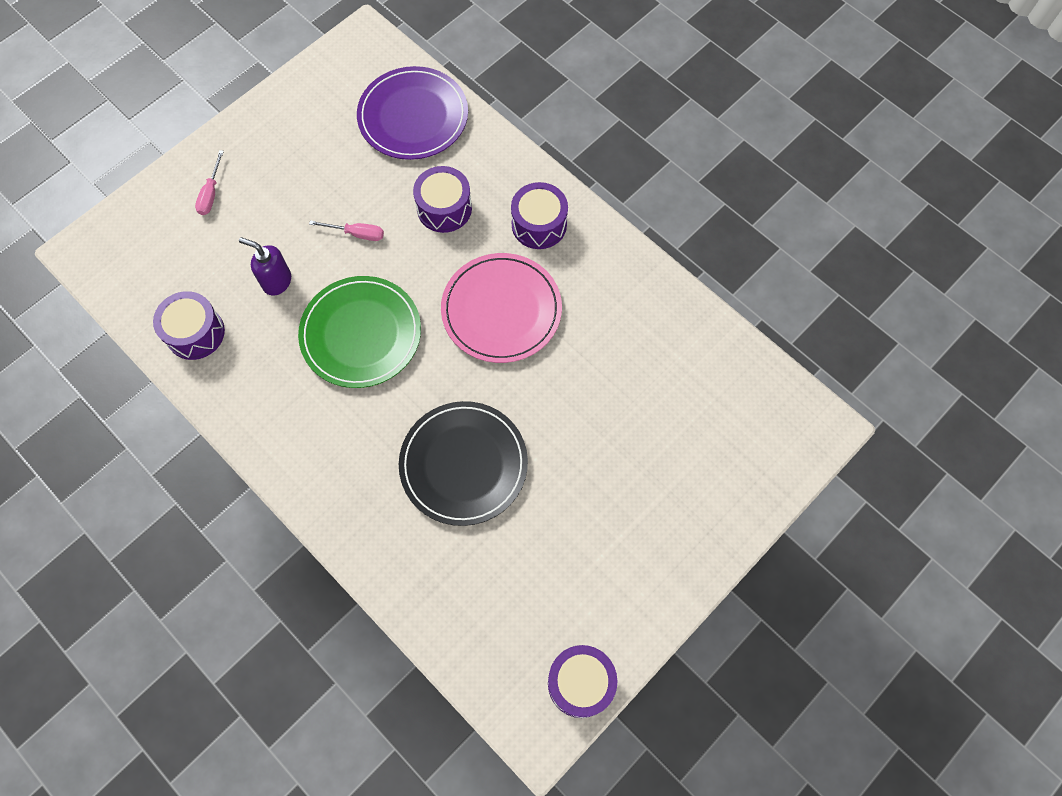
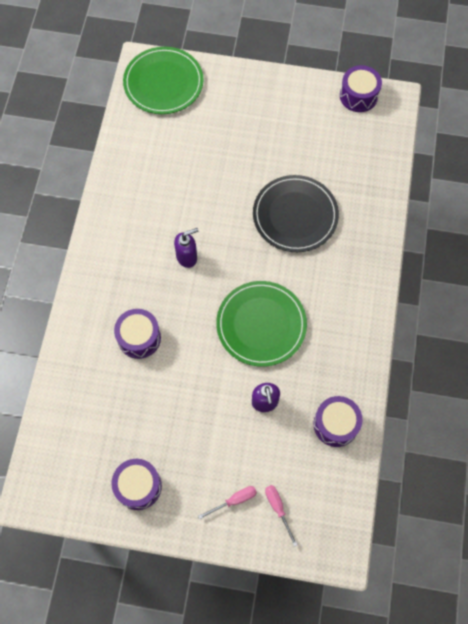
camera: 125 degrees left, 0 degrees up
pink screwdriver [309,220,384,241] -> pink screwdriver moved to [265,485,298,547]
purple plate [357,66,468,160] -> none
pink plate [441,253,562,363] -> purple soap dispenser [174,228,198,268]
purple drum [511,182,568,249] -> purple drum moved to [112,459,162,510]
none -> green plate [123,47,204,114]

